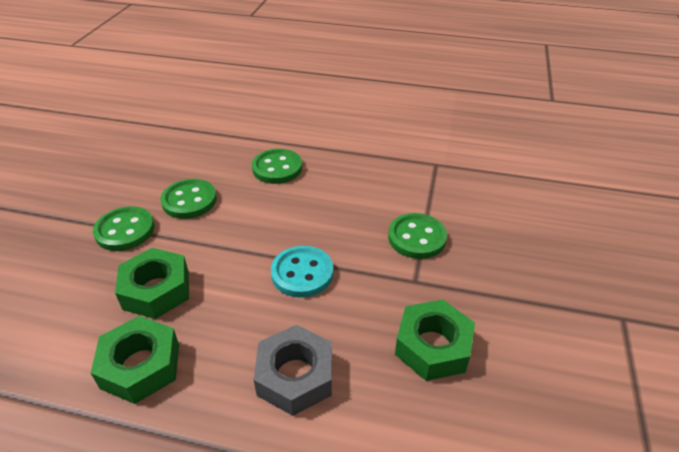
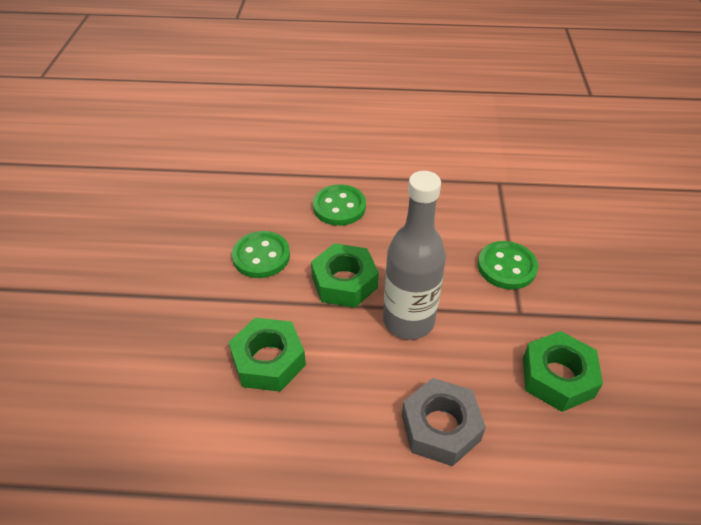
camera: 10 degrees left, 5 degrees up
green nut [91,316,179,404] -> green nut moved to [311,243,379,308]
green button [93,206,155,251] -> none
turquoise button [271,246,333,298] -> grey bottle [383,171,446,340]

